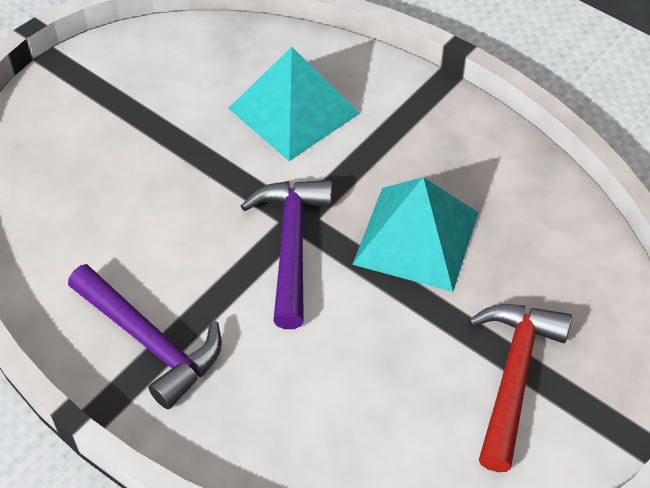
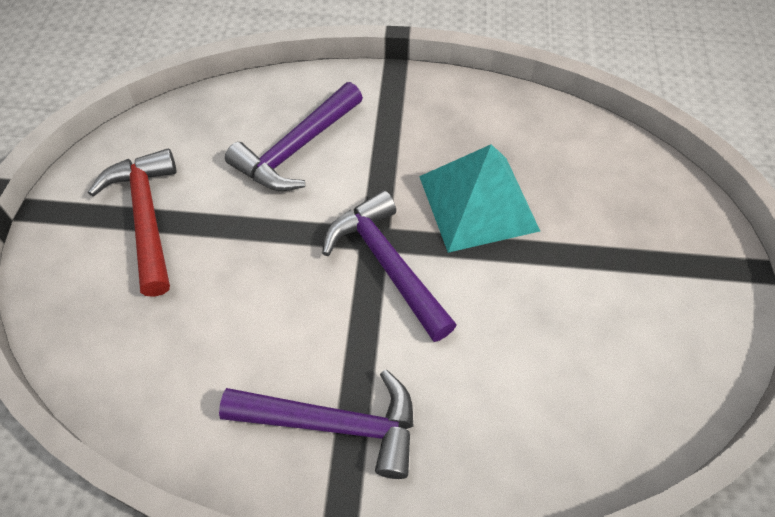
camera: 35 degrees left, 5 degrees up
turquoise pyramid [228,47,360,161] -> purple hammer [225,82,363,191]
red hammer [468,304,572,472] -> red hammer moved to [88,149,177,297]

